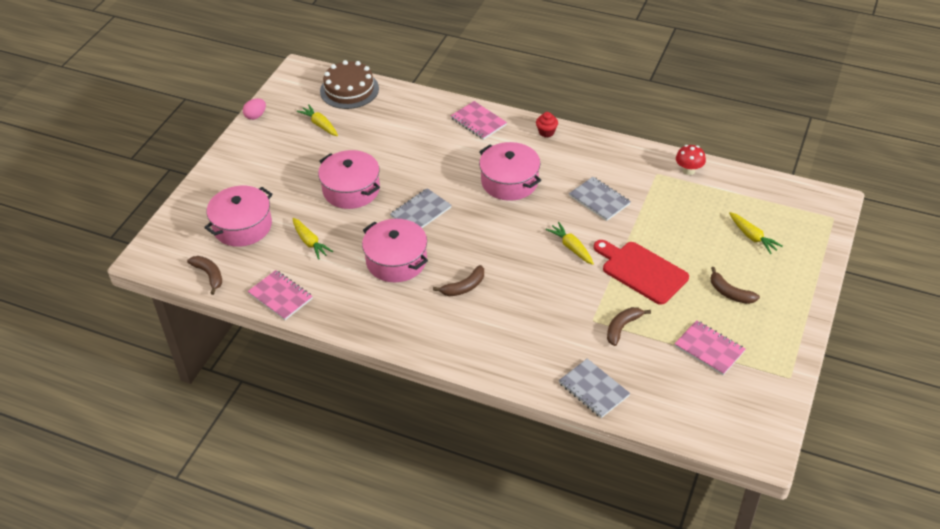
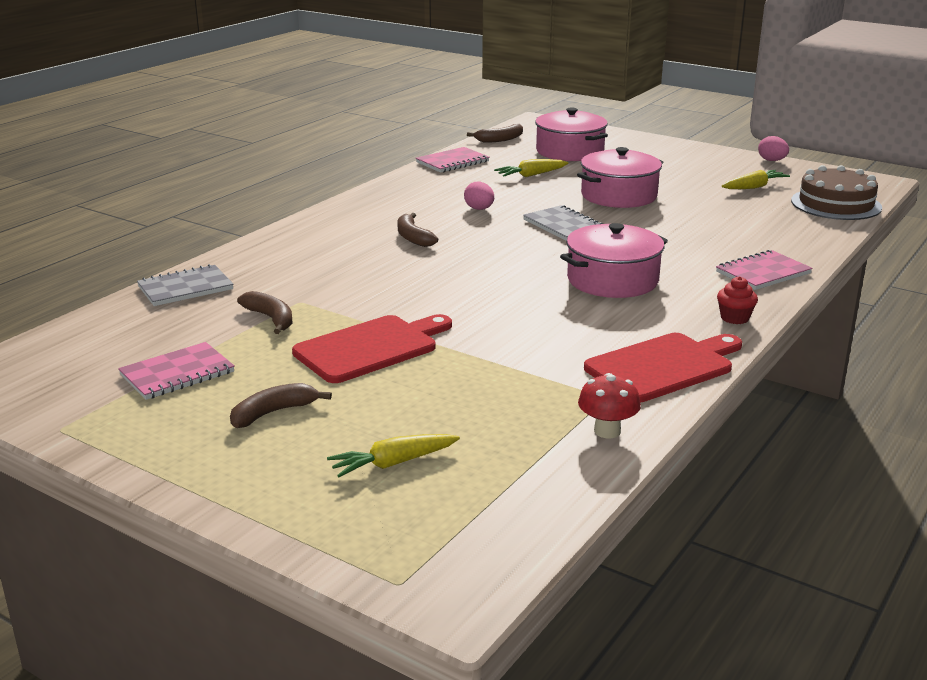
camera: 100 degrees right, 20 degrees down
pink pot [362,219,428,282] -> pink egg [464,182,494,210]
yellow carrot [546,222,594,265] -> none
grey notebook [569,177,631,221] -> none
none -> red cutting board [584,333,742,403]

